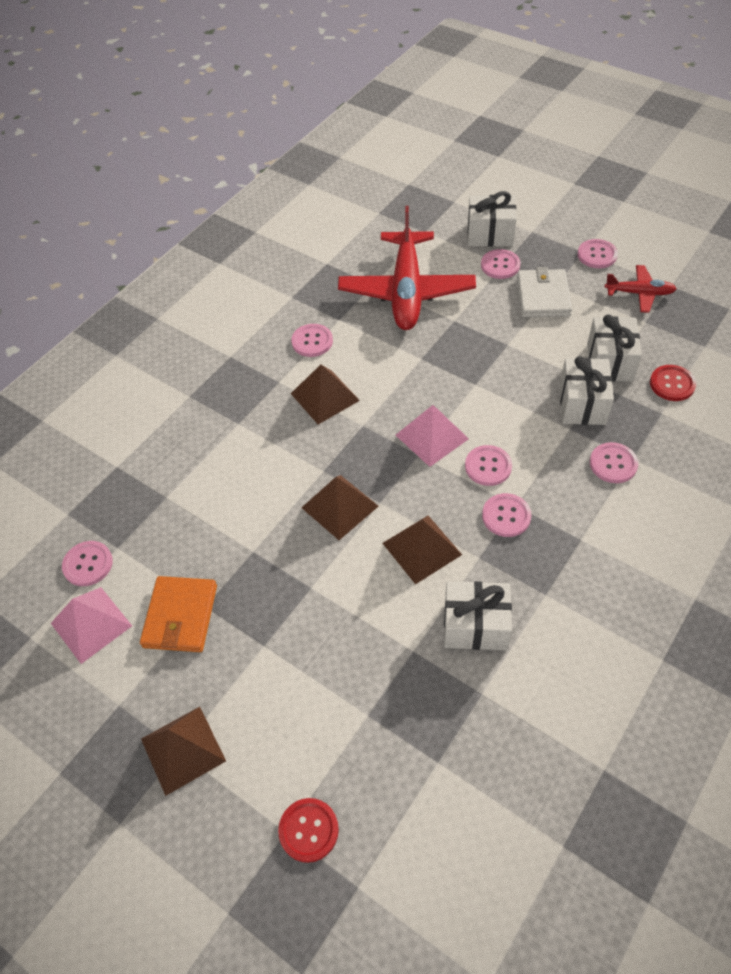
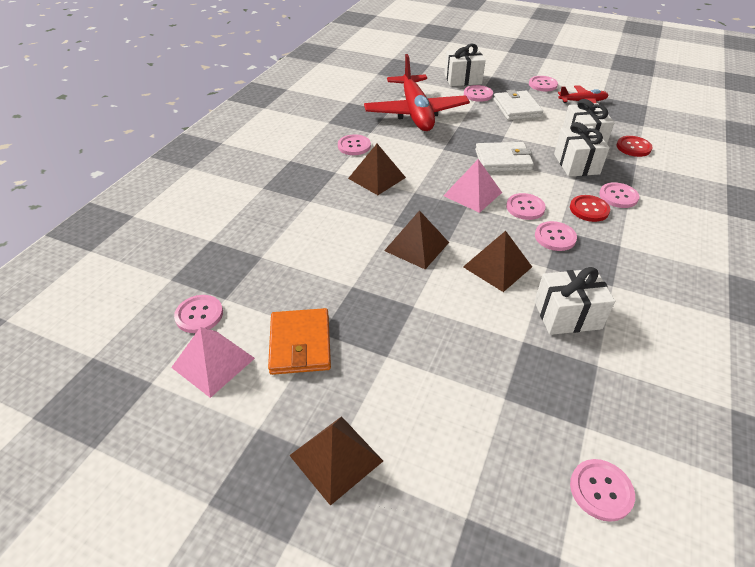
camera: 15 degrees left, 10 degrees down
red button [278,798,339,863] -> red button moved to [570,195,610,222]
none -> white wallet [475,142,534,172]
none -> pink button [570,459,635,522]

